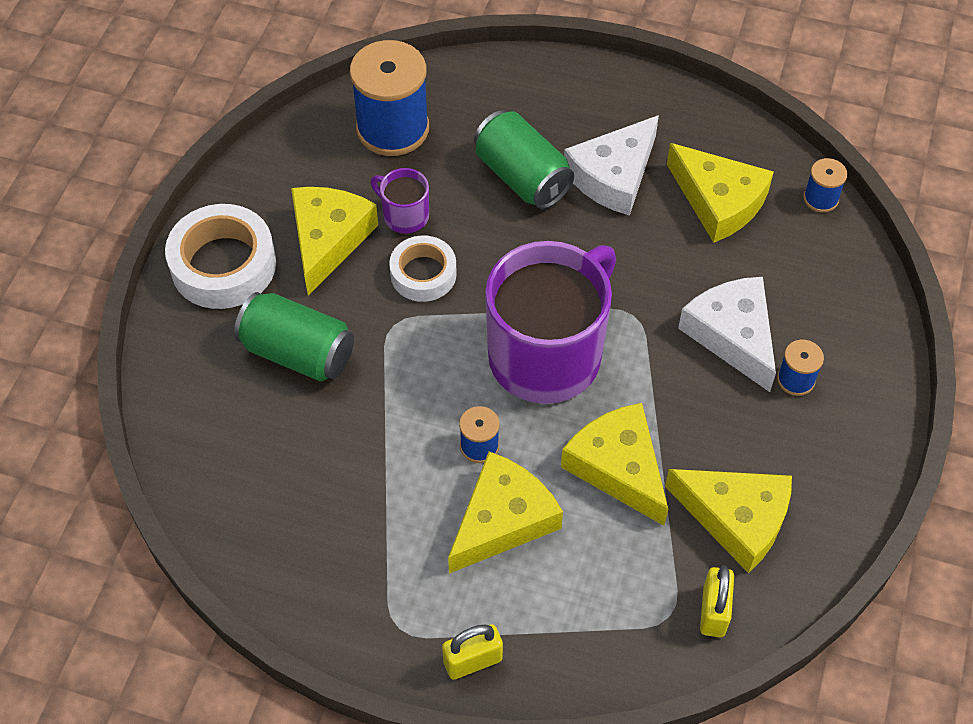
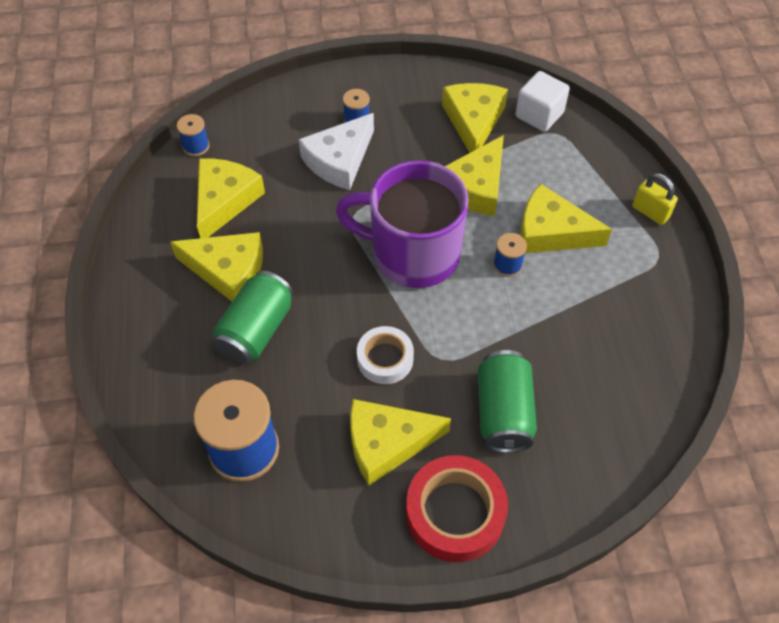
camera: 115 degrees left, 0 degrees up
white tape [165,204,276,309] -> red tape [406,455,508,562]
purple mug [371,168,429,234] -> none
white cheese [564,115,659,216] -> yellow cheese [170,232,263,301]
yellow padlock [700,566,734,637] -> white cube [515,71,570,132]

